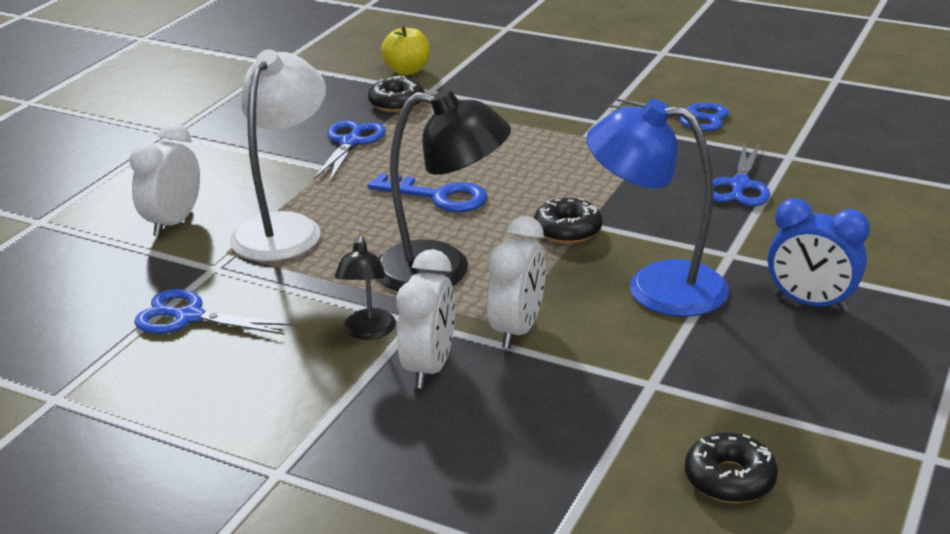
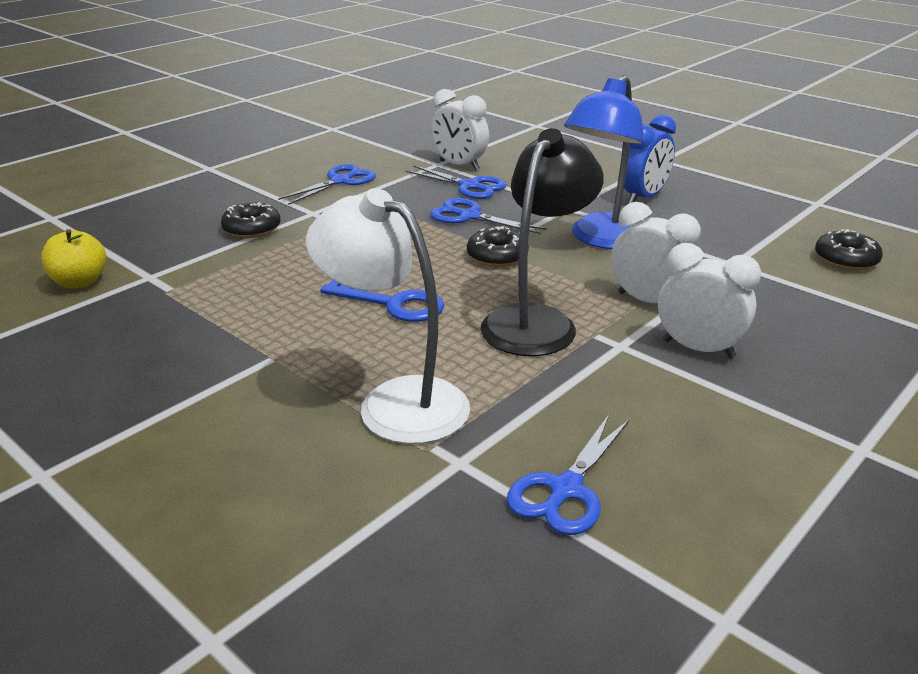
camera: 75 degrees left, 0 degrees up
white clock [129,123,200,237] -> white clock moved to [430,89,489,170]
blue scissors [314,120,386,181] -> blue scissors moved to [430,198,547,234]
black lamp [335,236,396,340] -> none
black donut [368,76,425,112] -> black donut moved to [221,202,281,238]
blue key [368,173,488,212] -> blue key turned 75 degrees clockwise [321,280,444,322]

